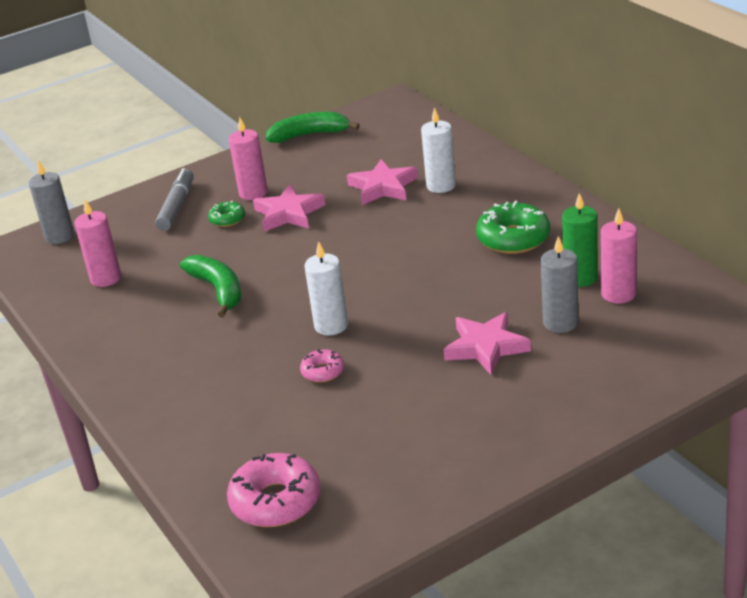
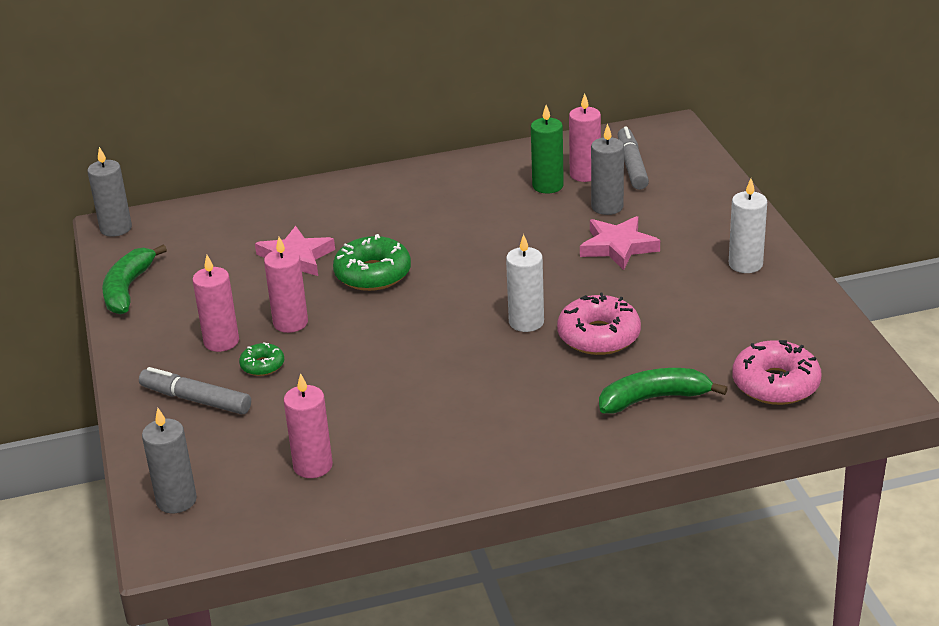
camera: 75 degrees left, 0 degrees up
green banana [180,255,241,317] -> green banana moved to [599,368,728,414]
pink star [253,184,325,232] -> pink candle [264,237,308,333]
pink donut [300,349,344,382] -> pink donut [557,293,641,355], size x1.87
white candle [421,107,456,193] -> white candle moved to [729,179,767,273]
green donut [476,200,550,254] -> green donut moved to [333,234,411,291]
none -> grey candle [87,147,132,237]
none -> grey marker [618,126,649,190]

